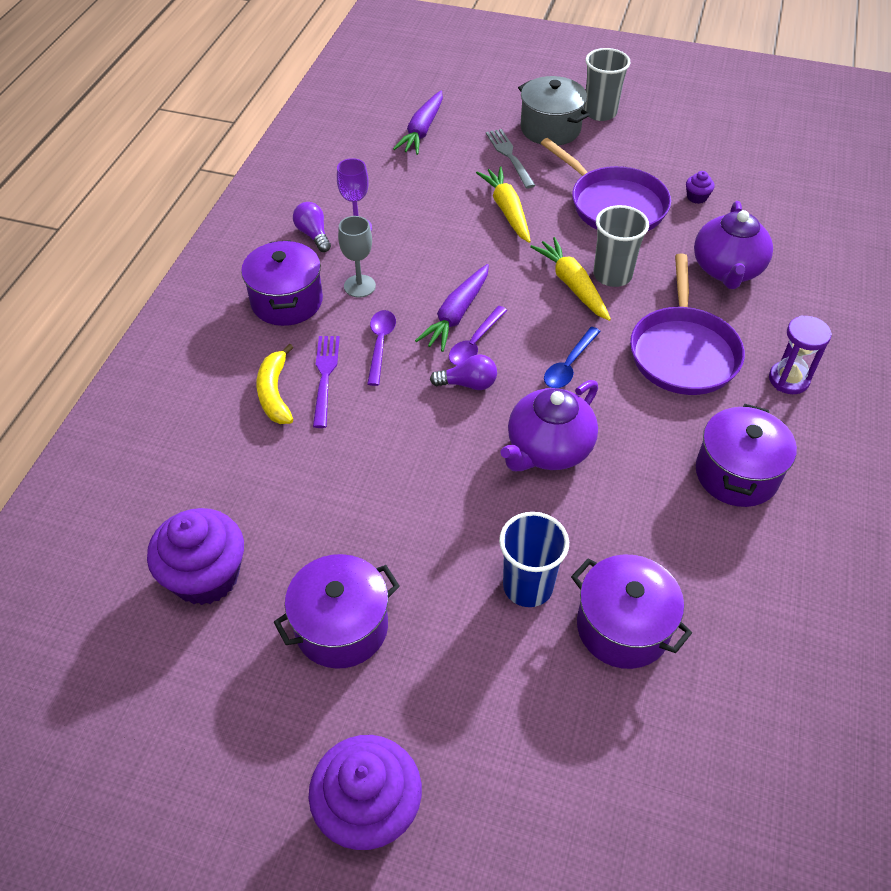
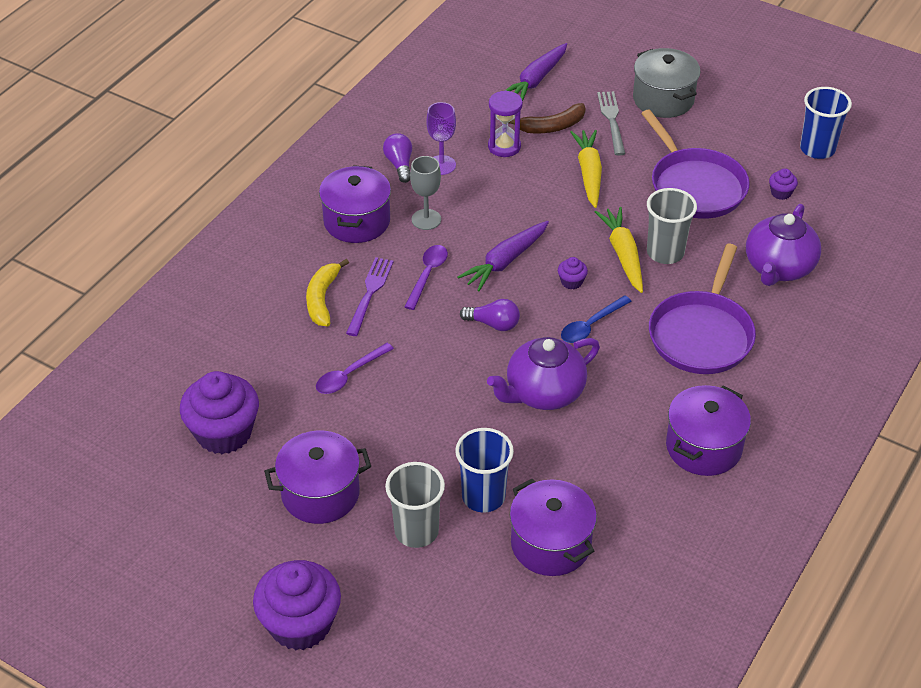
camera: 15 degrees right, 5 degrees down
purple spoon [449,306,507,365] -> purple spoon moved to [316,343,394,394]
grey cup [584,48,631,121] -> grey cup moved to [385,462,445,548]
purple hourglass [769,315,832,394] -> purple hourglass moved to [488,90,523,157]
none -> brown banana [508,103,586,133]
none -> purple cupcake [558,257,588,289]
none -> blue cup [800,87,852,159]

